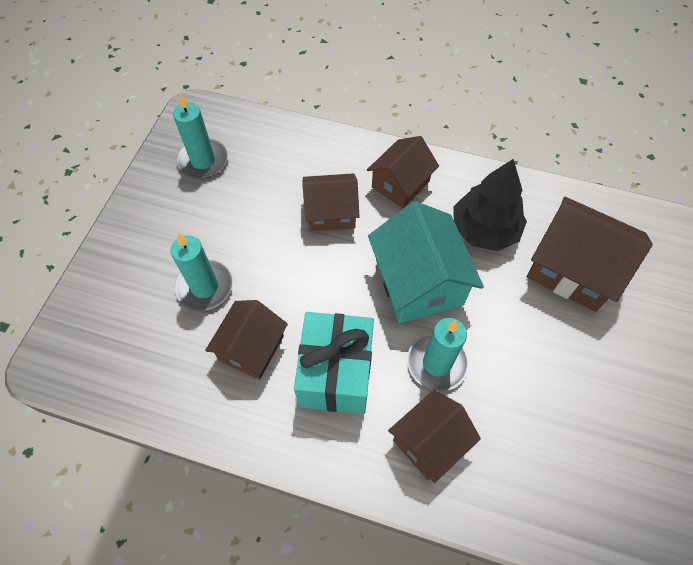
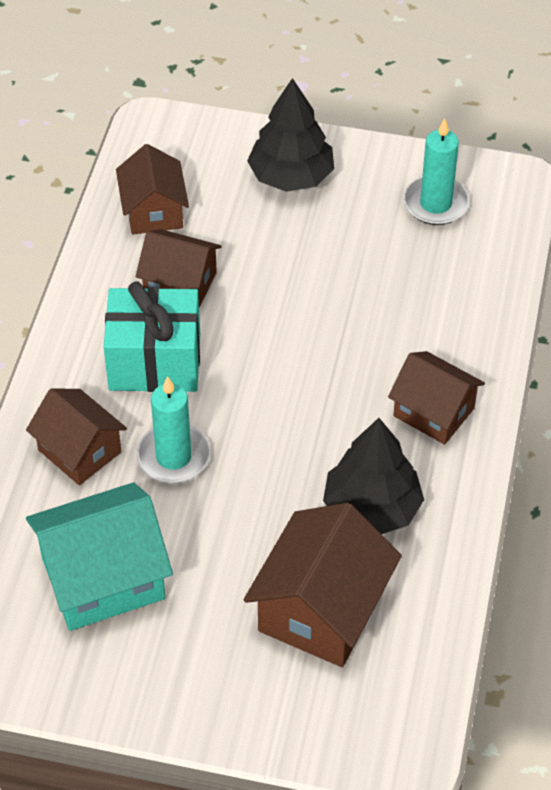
camera: 85 degrees right, 10 degrees down
turquoise candle [171,233,233,311] -> none
brown house [302,173,359,232] -> brown house moved to [116,144,189,235]
turquoise house [368,201,484,323] -> turquoise house moved to [26,482,173,631]
none -> black tree [247,78,334,192]

